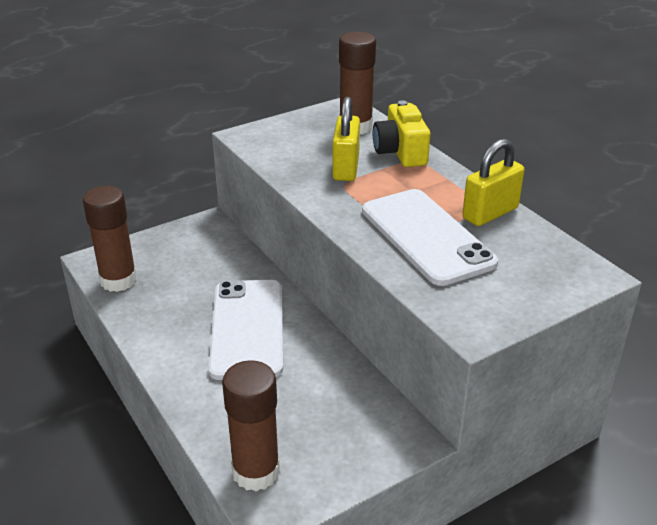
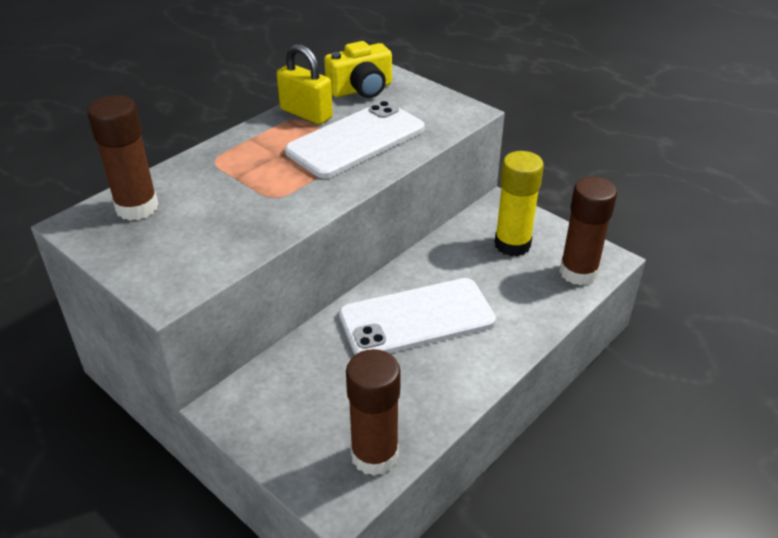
camera: 105 degrees left, 5 degrees up
yellow padlock [332,97,360,181] -> none
yellow camera [373,100,430,167] -> yellow camera moved to [324,41,392,98]
none -> yellow glue stick [495,151,544,256]

